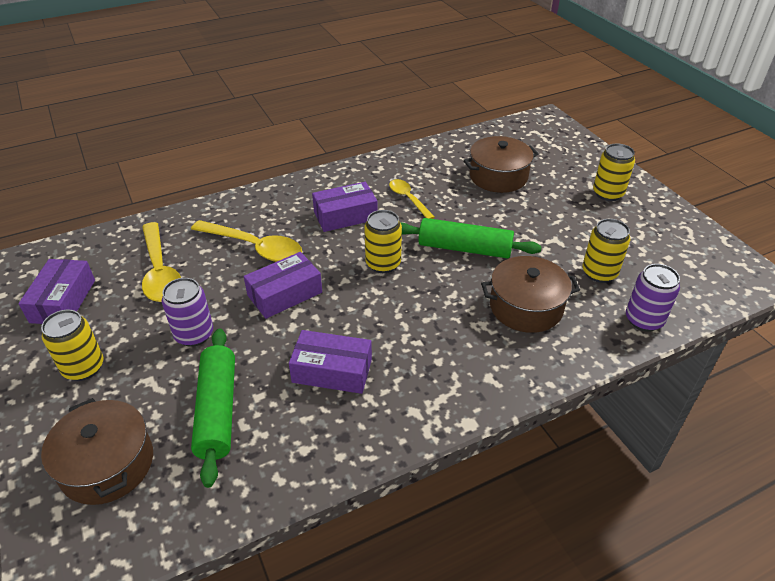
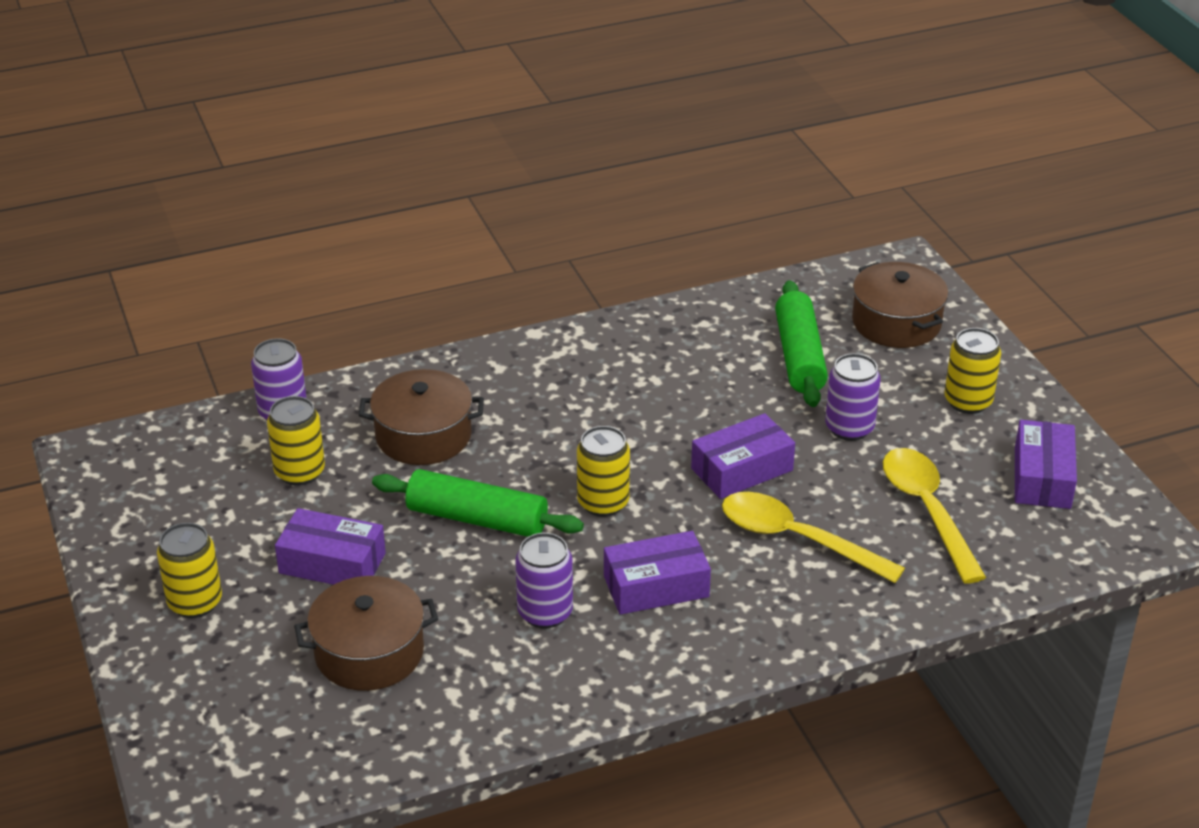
camera: 175 degrees left, 5 degrees down
purple box [289,330,372,394] -> purple box moved to [275,508,386,585]
yellow spoon [389,179,435,219] -> purple can [515,533,573,629]

